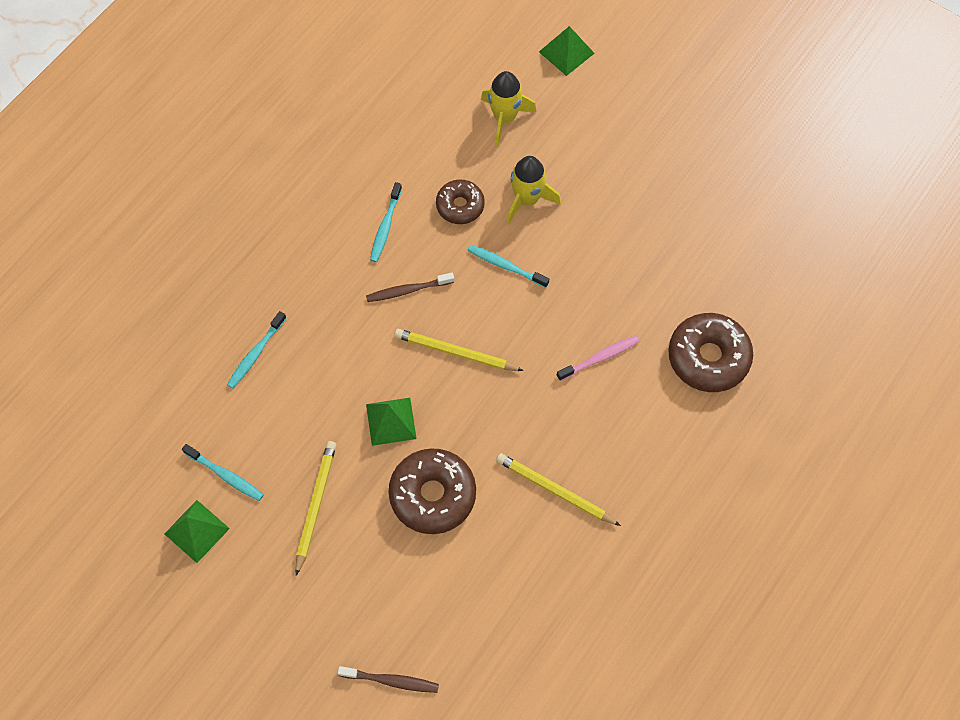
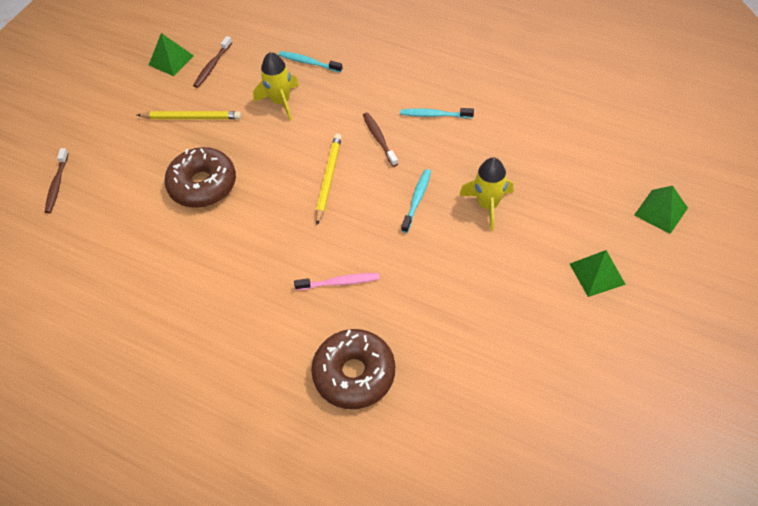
camera: 85 degrees right, 10 degrees down
turquoise toothbrush [182,444,264,501] -> brown toothbrush [193,36,232,88]
green pyramid [366,398,417,446] -> green pyramid moved to [570,250,626,297]
brown donut [436,179,485,224] -> none
yellow rocket [481,71,536,145] -> yellow rocket moved to [253,52,299,120]
yellow pencil [496,453,621,526] -> none
pink toothbrush [557,336,639,381] -> pink toothbrush turned 60 degrees counterclockwise [294,273,379,290]

